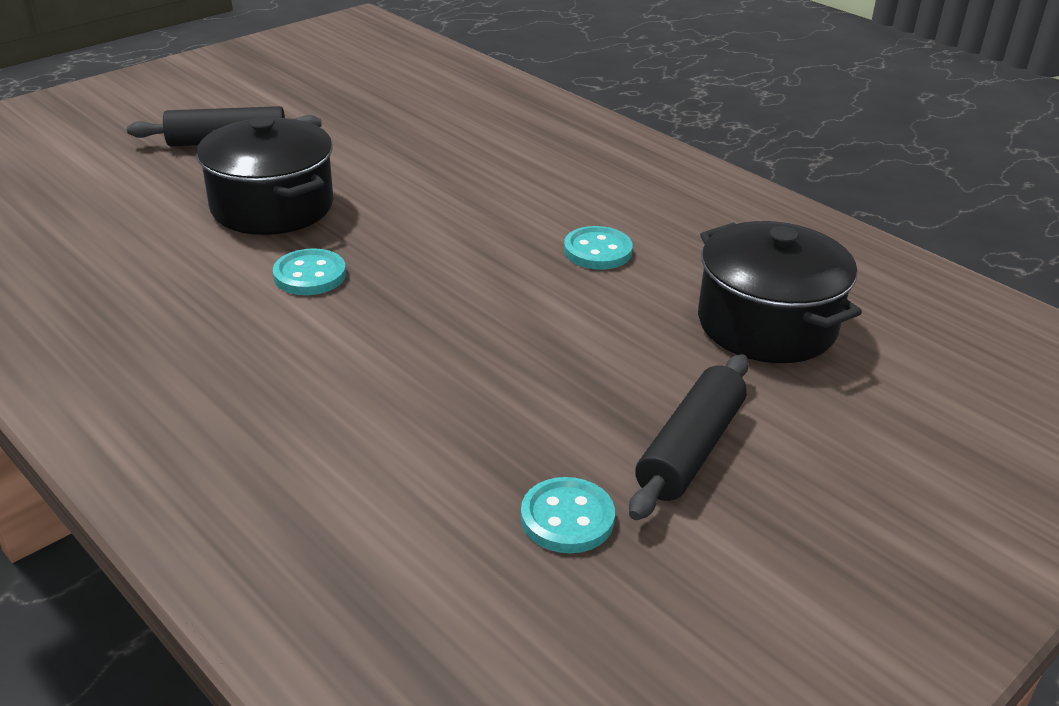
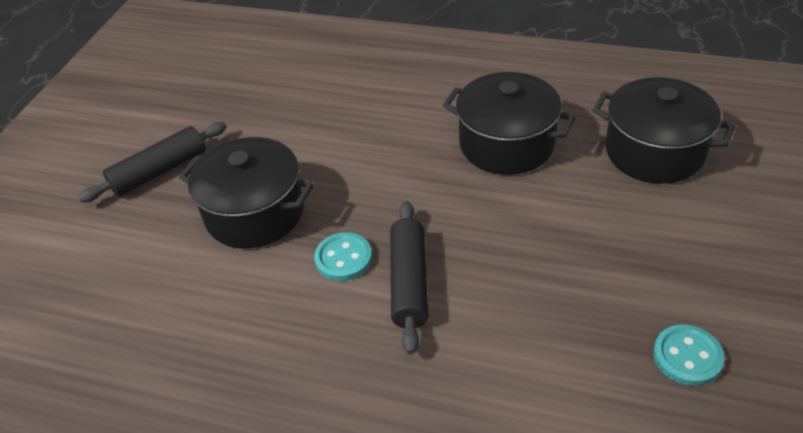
camera: 25 degrees left, 10 degrees up
turquoise button [564,226,633,270] -> black pot [443,72,576,175]
black rolling pin [629,354,749,520] -> black rolling pin moved to [390,201,428,354]

